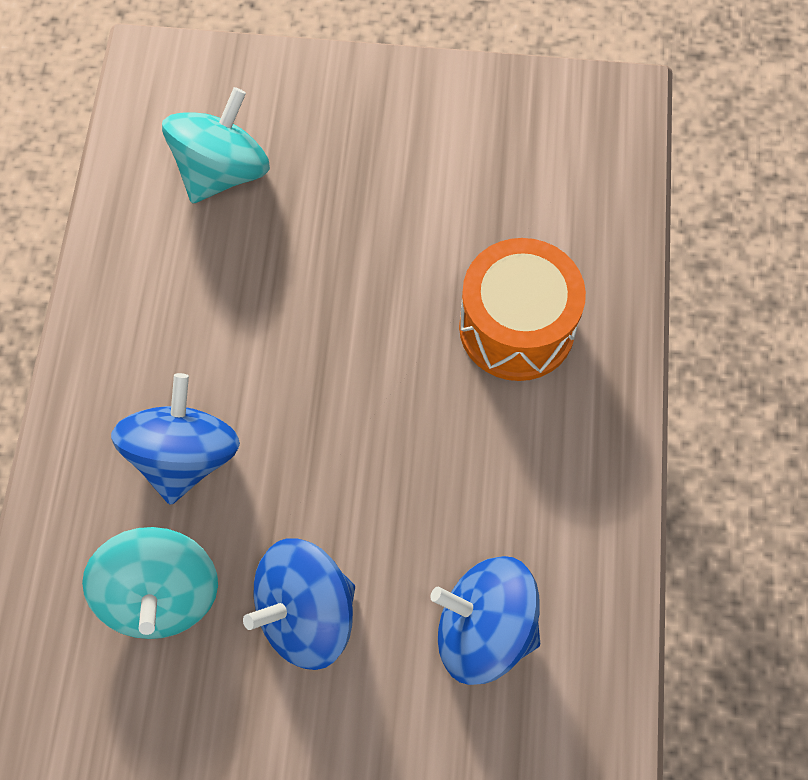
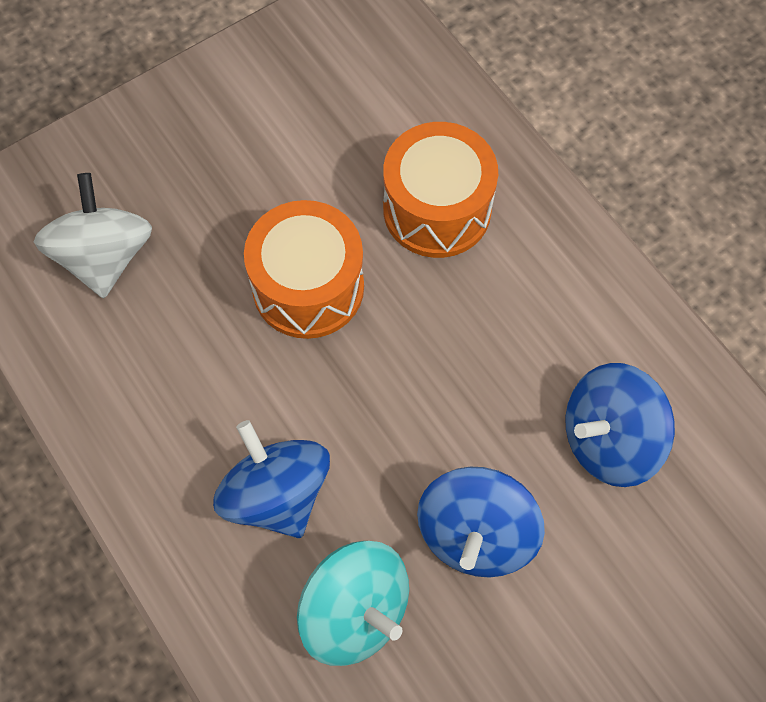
camera: 40 degrees left, 0 degrees up
turquoise spinning top [162,87,270,203] -> white spinning top [34,173,152,298]
none -> orange drum [244,200,364,339]

